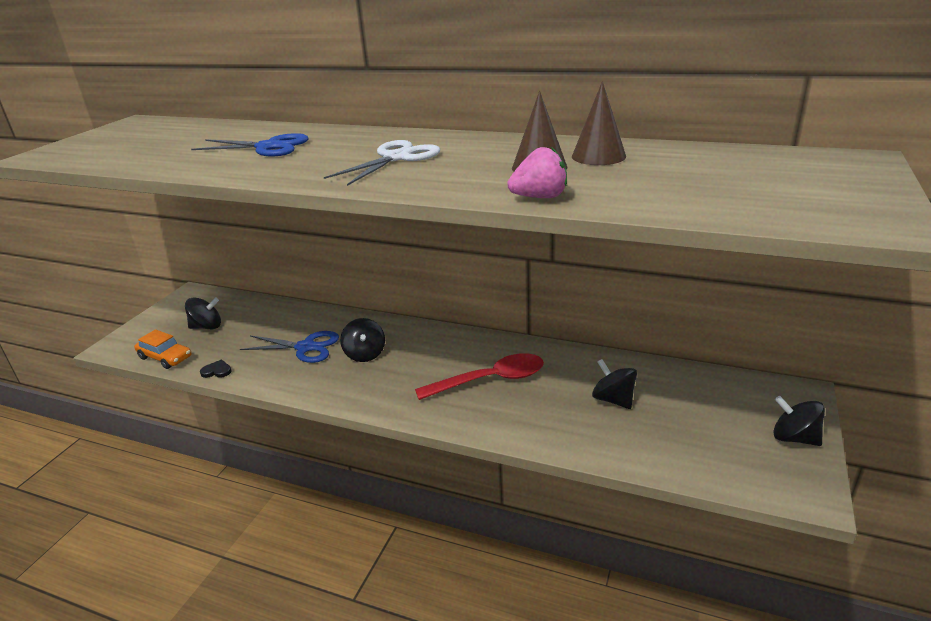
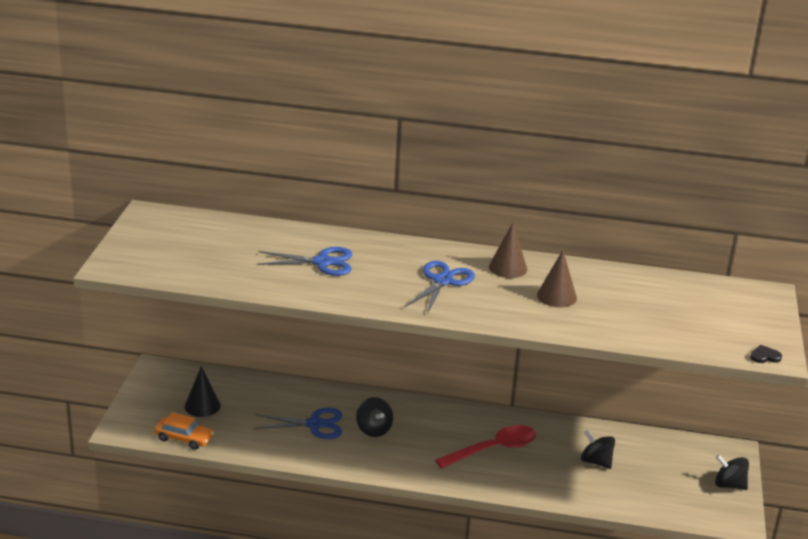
camera: 15 degrees left, 0 degrees up
black spinning top [185,297,221,329] -> black cone [184,366,221,417]
black heart [200,360,232,378] -> black heart moved to [750,345,782,363]
white scissors [324,140,440,186] -> blue scissors [405,261,475,314]
pink strawberry [507,147,567,198] -> none
brown cone [572,81,626,165] -> brown cone moved to [489,222,527,278]

